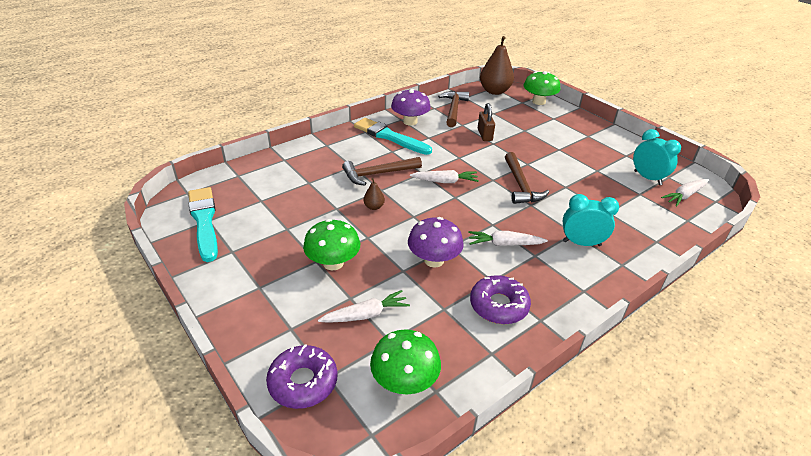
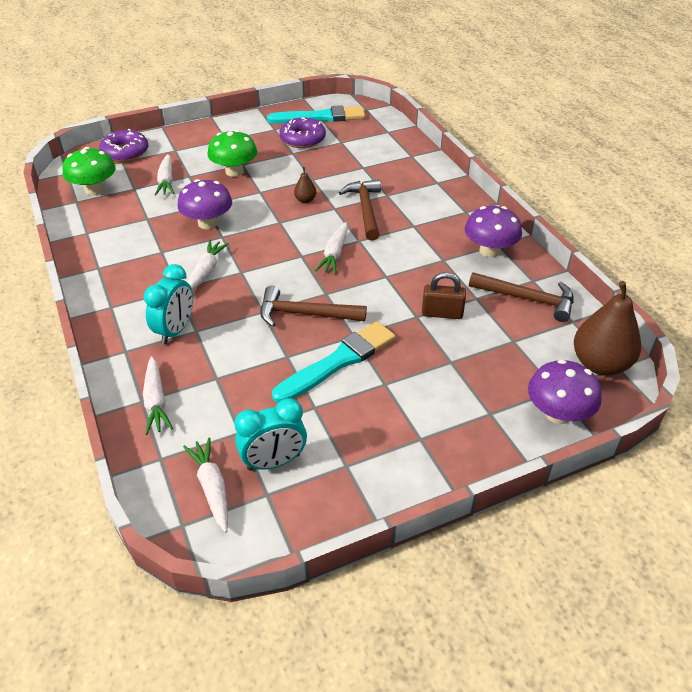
camera: 105 degrees right, 5 degrees up
turquoise brush [354,118,432,155] -> turquoise brush moved to [272,321,396,403]
purple donut [470,275,531,324] -> purple donut moved to [279,117,326,148]
green mushroom [523,71,560,105] -> purple mushroom [528,359,602,424]
none -> white carrot [143,356,173,435]

